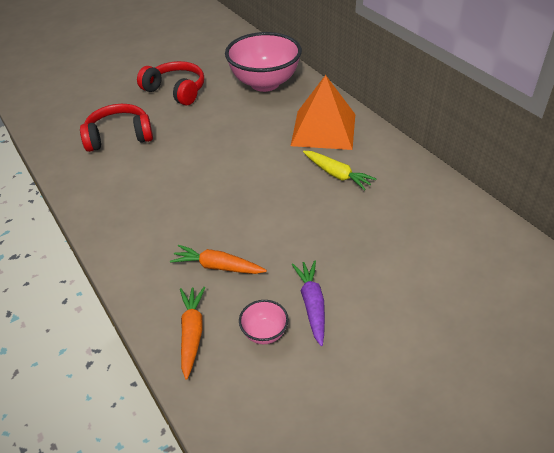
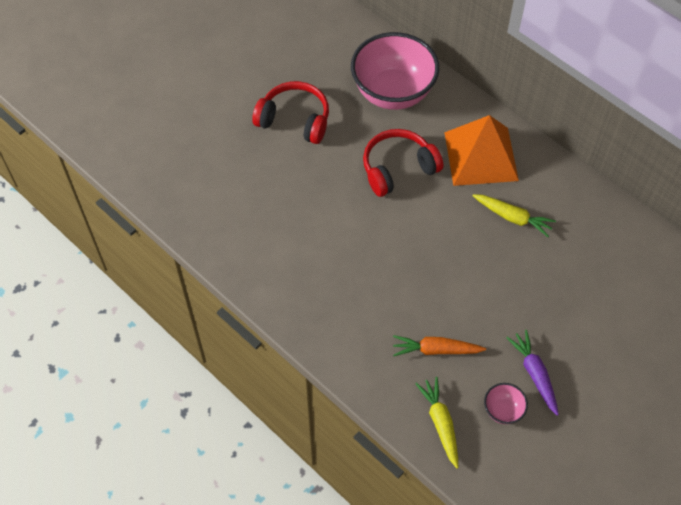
camera: 15 degrees left, 15 degrees up
red headphones [80,104,153,152] -> red headphones moved to [363,129,443,197]
orange carrot [180,287,205,380] -> yellow carrot [415,377,458,469]

